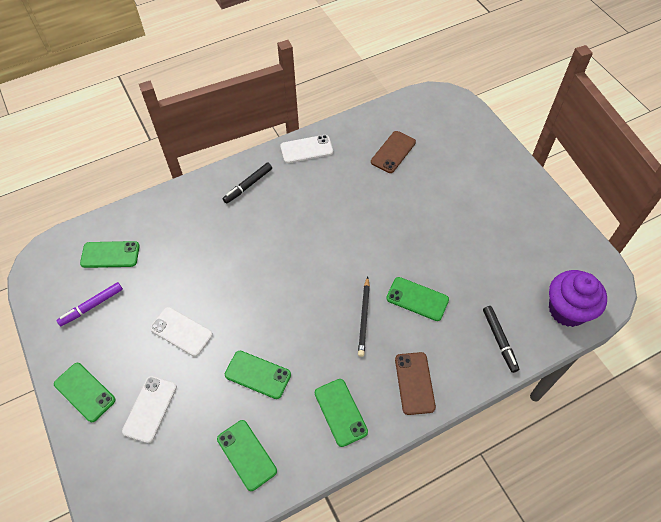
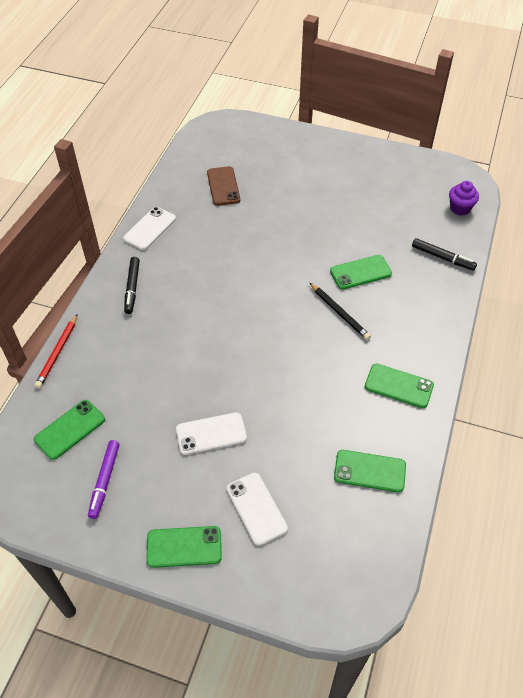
camera: 45 degrees left, 5 degrees down
green phone [225,351,291,399] -> none
brown phone [395,352,436,415] -> none
purple cupcake [549,270,607,327] -> purple cupcake [449,181,479,216], size x0.59
none -> red pencil [35,314,77,388]

